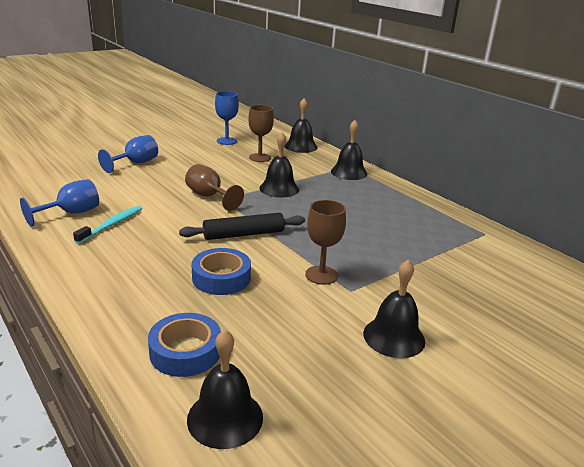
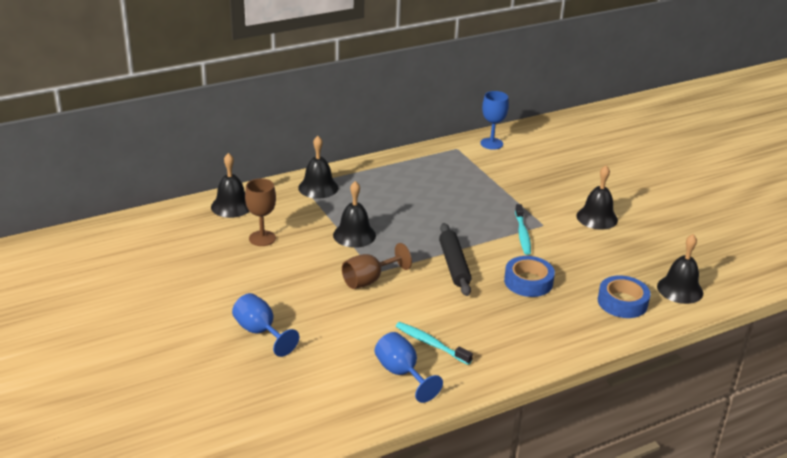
camera: 80 degrees left, 5 degrees up
blue goblet [215,91,239,145] -> blue goblet moved to [480,91,509,150]
brown goblet [305,200,346,285] -> turquoise toothbrush [515,204,531,255]

